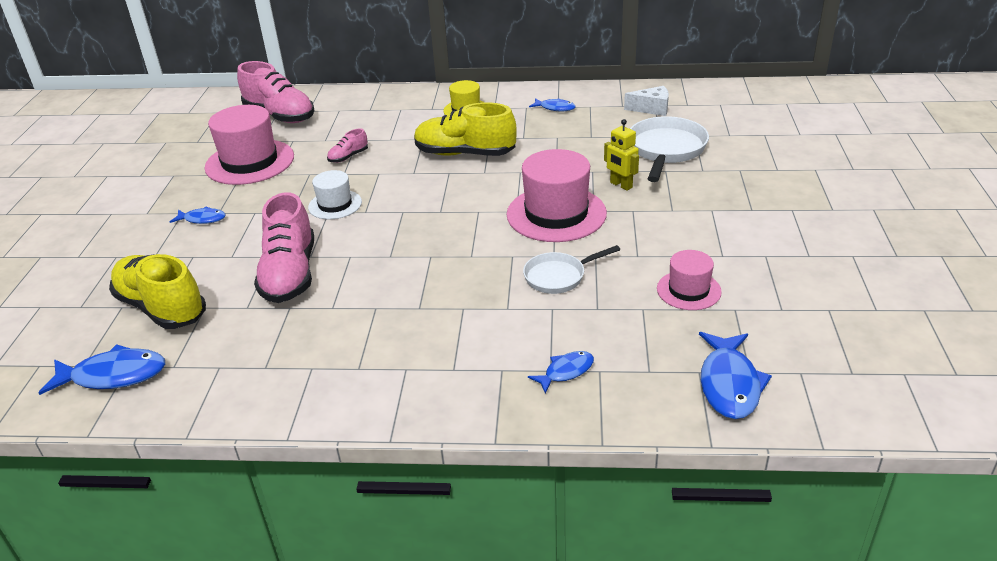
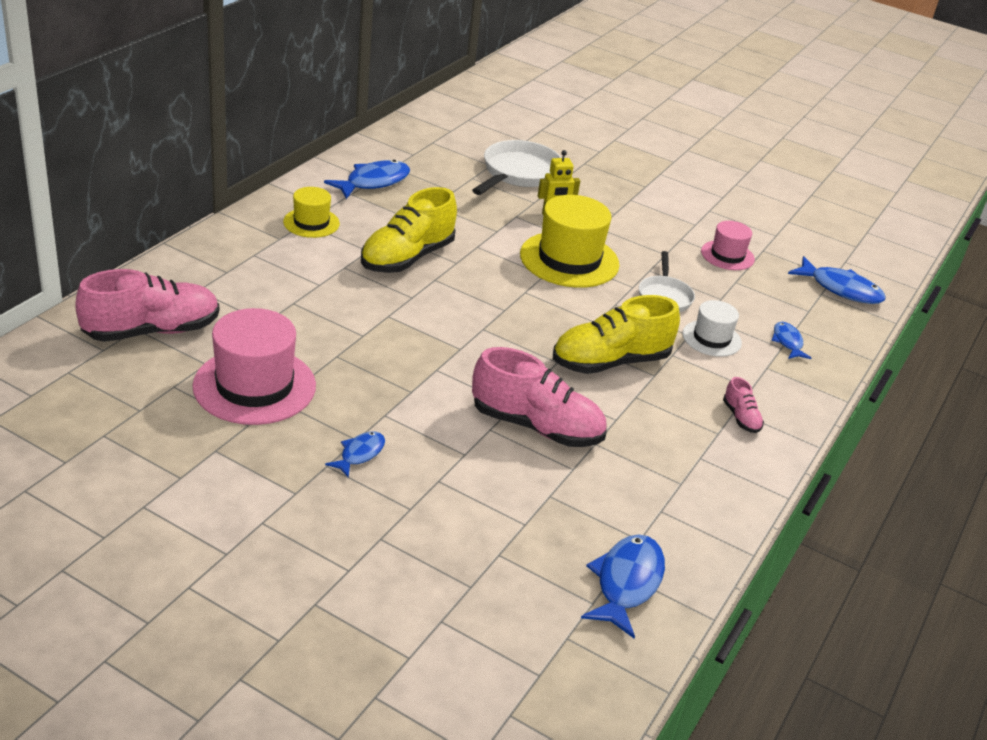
camera: 70 degrees left, 0 degrees up
yellow shoe [109,254,206,329] -> yellow shoe moved to [553,295,680,374]
white hat [308,170,362,219] -> white hat moved to [682,300,742,357]
pink shoe [327,128,368,163] -> pink shoe moved to [723,377,764,433]
pink hat [507,149,607,242] -> yellow hat [520,195,620,288]
blue fish [529,98,576,111] -> blue fish [324,160,410,199], size x1.73
white cheese [624,86,669,116] -> none
white pan [630,116,709,182] -> white pan turned 75 degrees clockwise [472,140,561,195]

